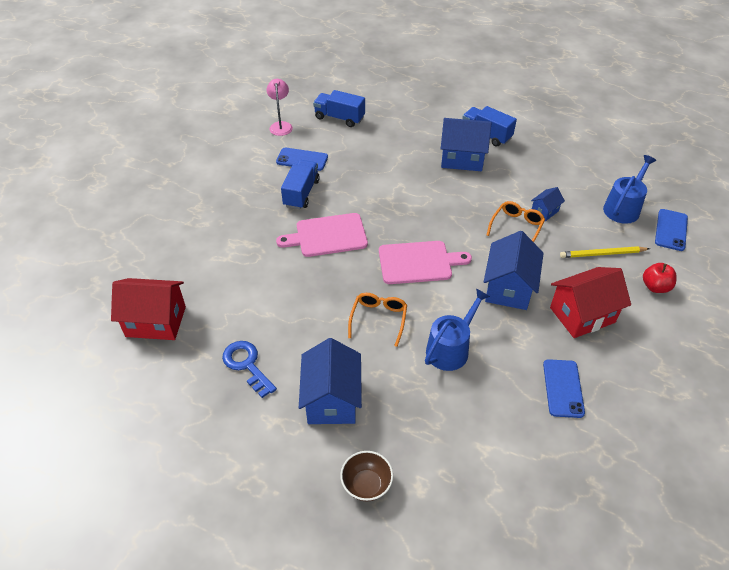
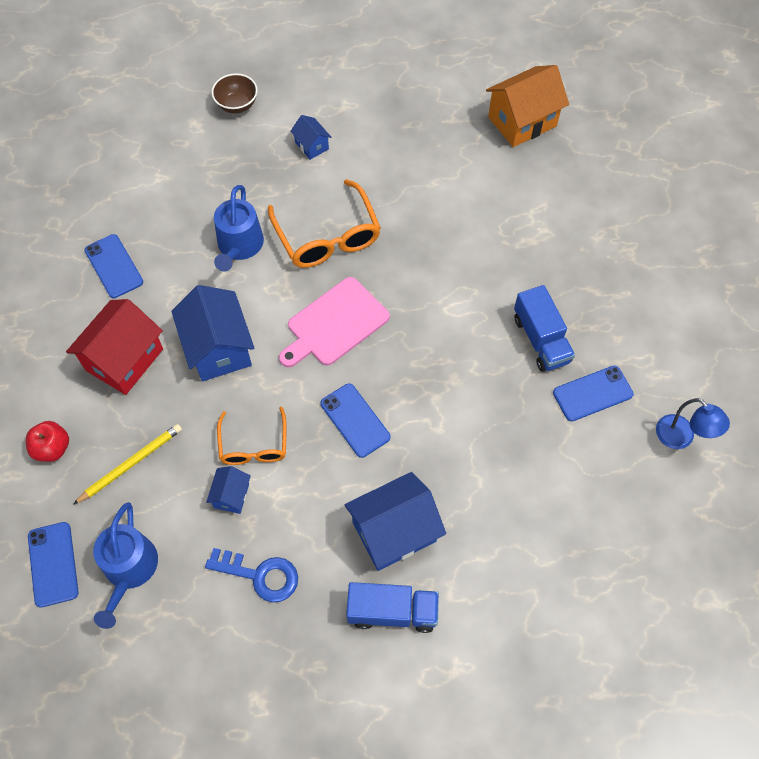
camera: 145 degrees right, 15 degrees up
red house [111,278,186,340] -> orange house [486,65,569,147]
blue key [222,341,277,398] -> blue key moved to [205,548,298,603]
pink lamp [266,79,293,136] -> blue lamp [656,398,730,449]
pink cutting board [276,213,368,257] -> none
blue house [299,338,362,424] -> blue house [290,115,331,160], size x0.50
blue truck [313,90,365,127] -> none
orange glasses [348,293,407,347] -> orange glasses [268,179,381,268], size x1.60
none -> blue phone [321,383,391,458]

